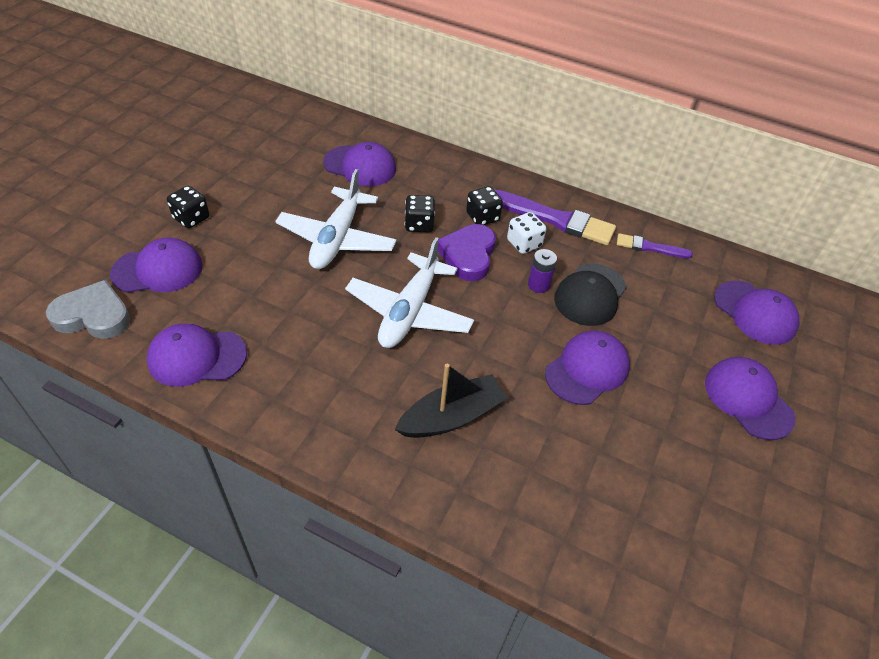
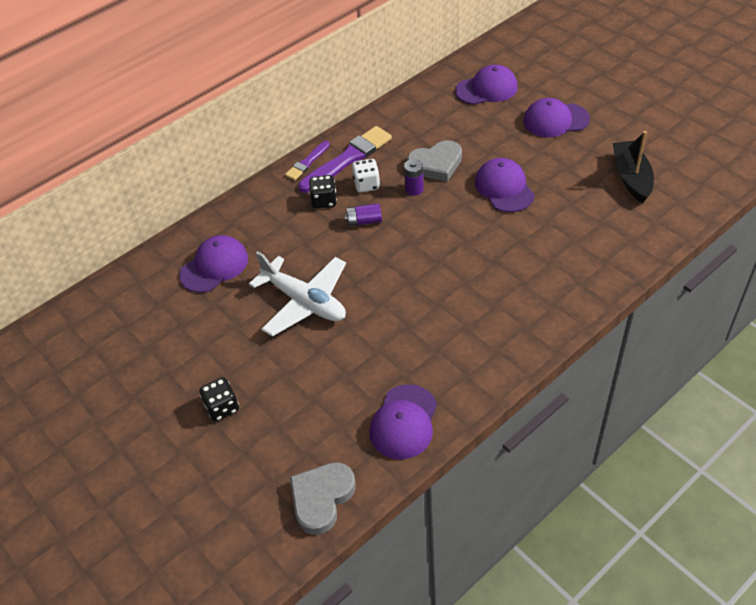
camera: 60 degrees left, 0 degrees up
purple cap [110,237,203,293] -> none
white plane [345,237,474,348] -> none
black boat [394,364,508,438] -> black boat moved to [613,131,654,203]
black dice [405,195,435,233] -> none
purple heart [437,224,496,281] -> purple battery [344,203,382,226]
black cap [554,263,626,326] -> grey heart [407,140,462,182]
purple brush [617,233,693,259] -> purple brush moved to [285,141,330,180]

